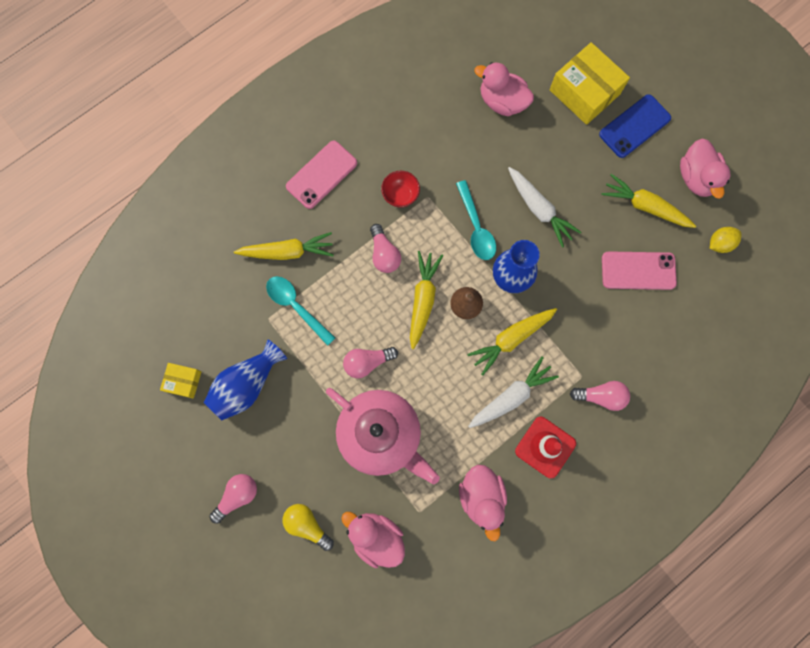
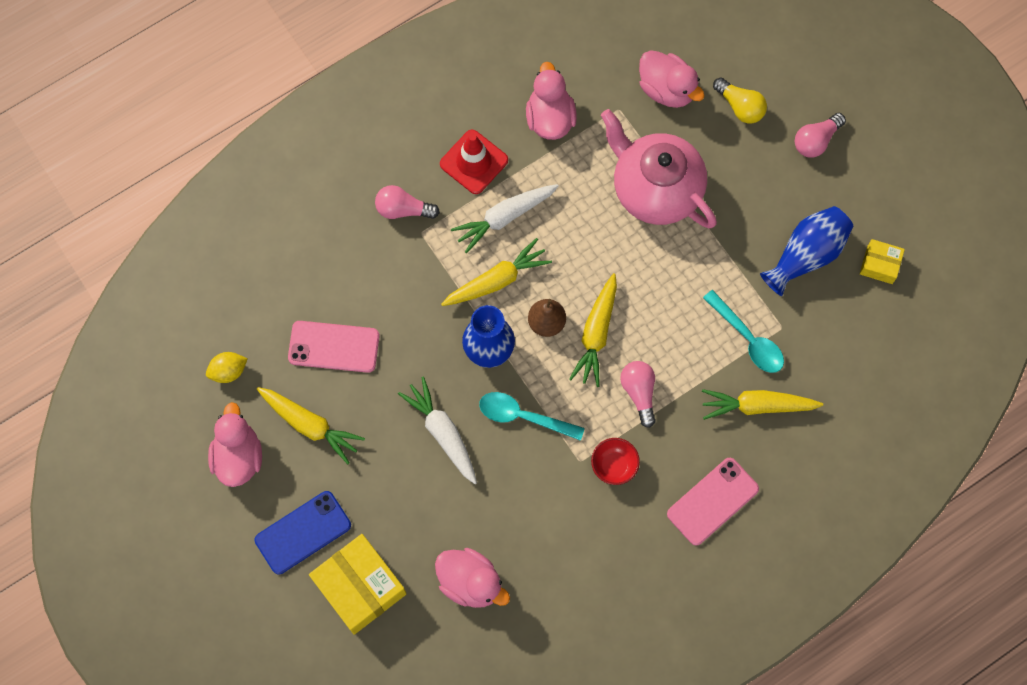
camera: 175 degrees left, 5 degrees down
pink light bulb [343,347,398,378] -> none
turquoise spoon [456,180,496,260] -> turquoise spoon turned 60 degrees counterclockwise [479,392,585,441]

